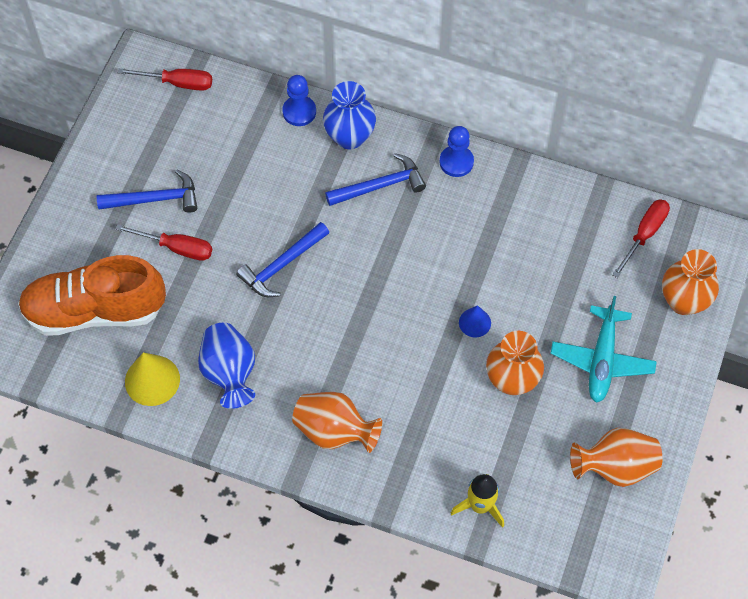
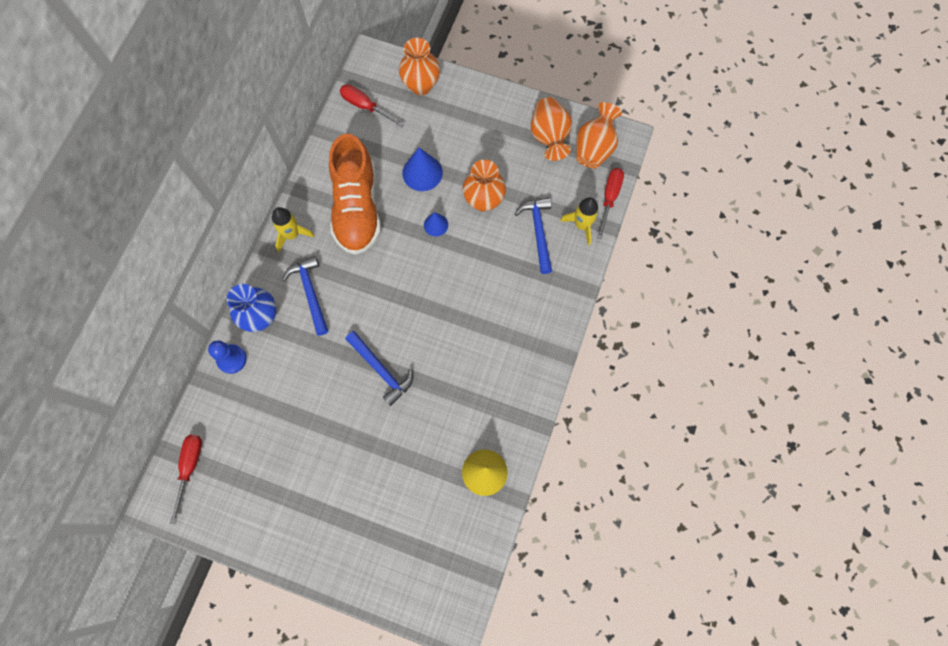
camera: 90 degrees left, 10 degrees up
orange shoe [18,255,166,336] -> orange shoe moved to [329,134,381,255]
blue hammer [97,170,197,213] -> blue hammer moved to [515,198,552,274]
red screwdriver [115,224,212,261] -> red screwdriver moved to [597,168,624,239]
blue vase [198,323,255,409] -> none
orange vase [292,392,382,453] -> orange vase moved to [576,102,622,169]
blue pawn [440,126,474,177] -> yellow rocket [272,207,315,252]
turquoise plane [550,296,657,403] -> none
none -> blue cone [402,148,443,191]

